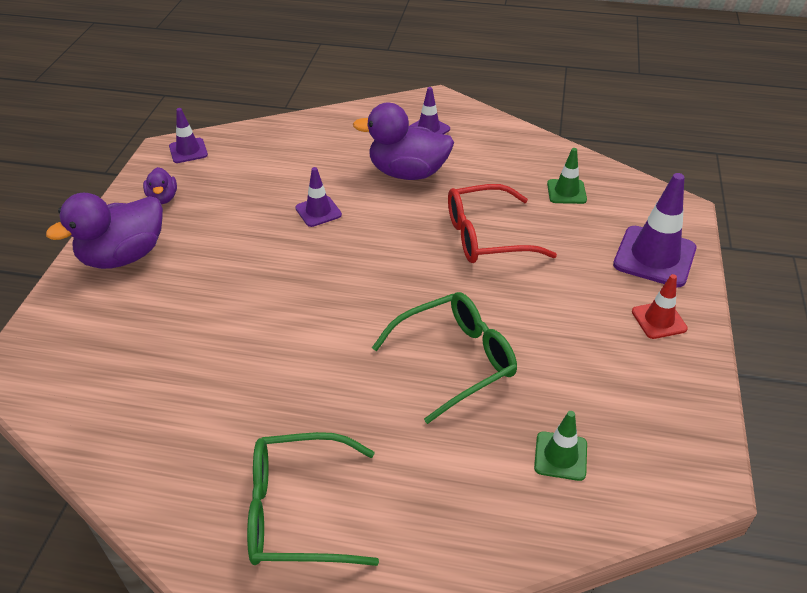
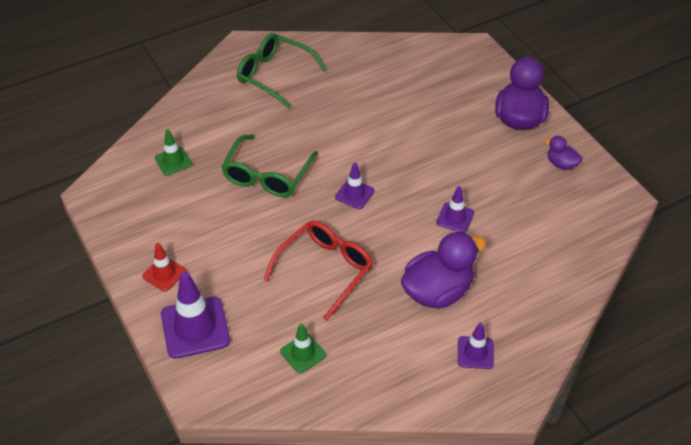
camera: 140 degrees right, 5 degrees up
purple traffic cone [169,108,208,163] -> purple traffic cone moved to [335,163,375,209]
green glasses [247,432,379,566] -> green glasses turned 105 degrees counterclockwise [237,33,327,109]

